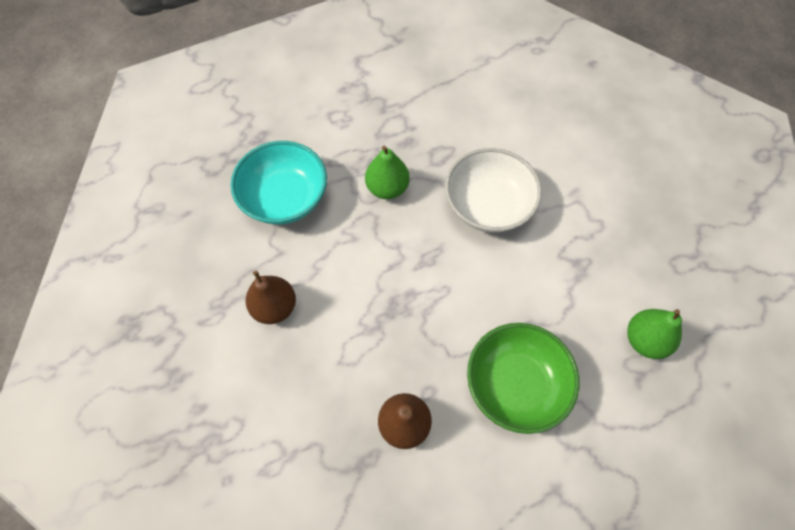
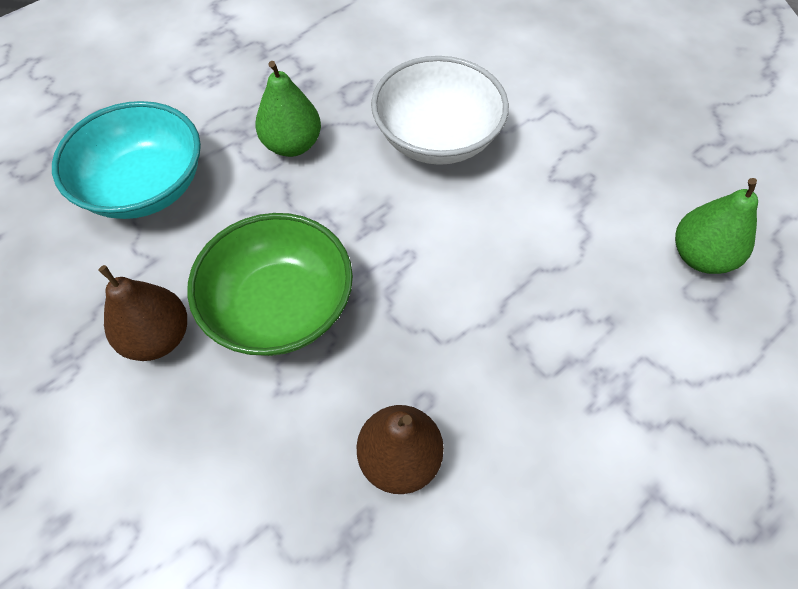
camera: 15 degrees left, 5 degrees down
green bowl [467,323,580,434] -> green bowl moved to [187,213,353,356]

